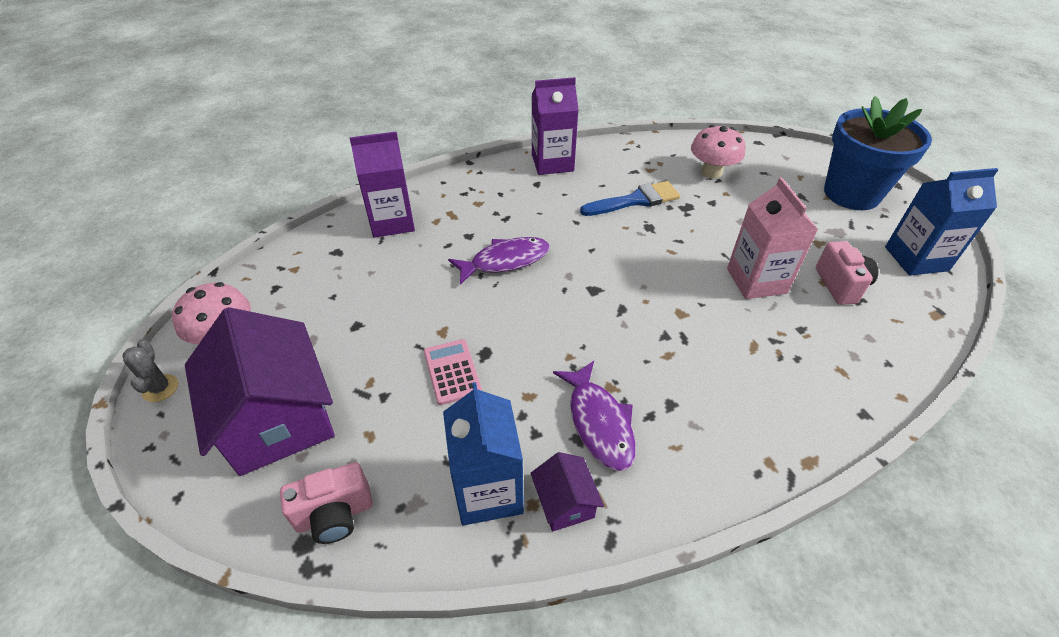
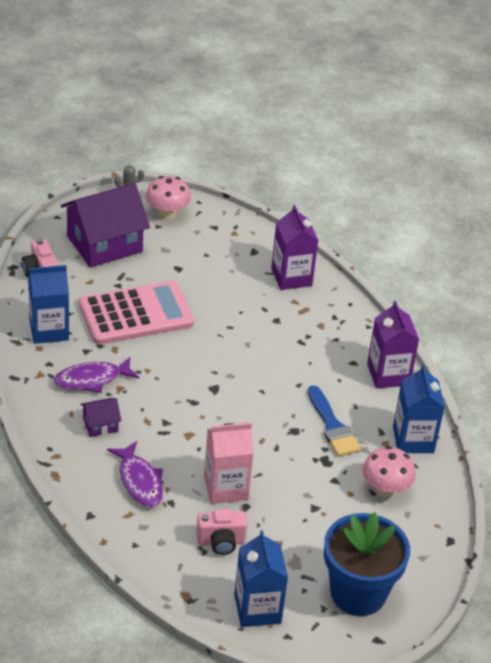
camera: 85 degrees right, 5 degrees down
pink calculator [424,339,482,405] -> pink calculator [79,281,194,345], size x2.20
purple fish [448,237,550,285] -> purple fish moved to [107,441,163,508]
purple house [531,452,604,532] -> purple house moved to [80,398,121,437]
none -> blue carton [393,365,445,453]

